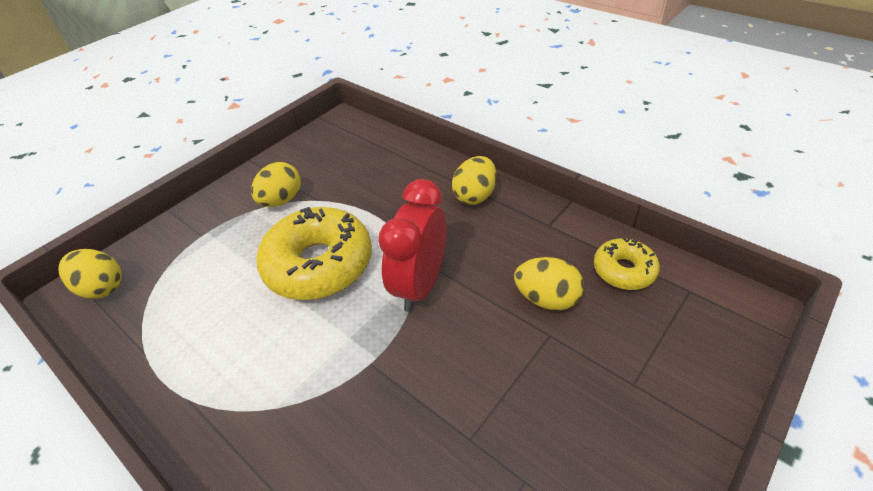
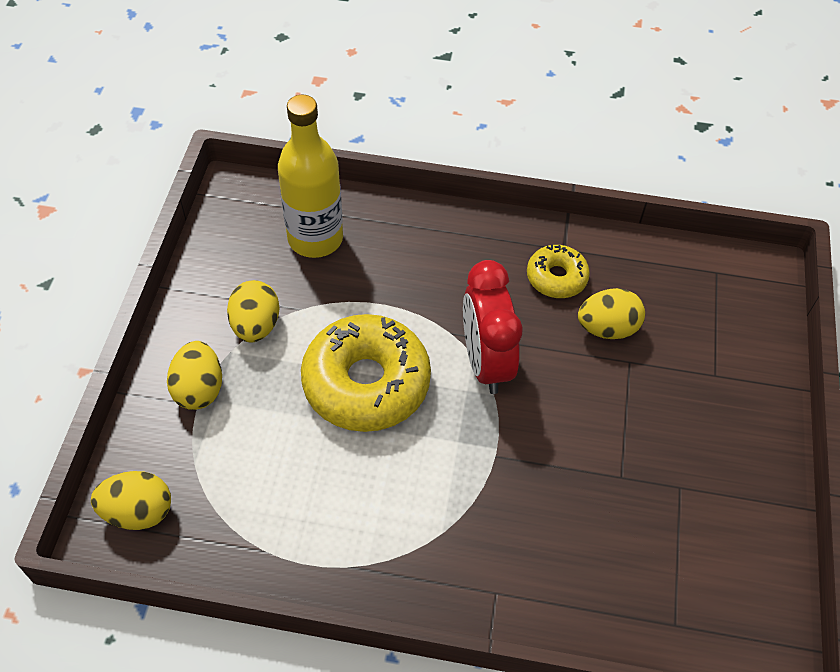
camera: 35 degrees left, 10 degrees up
yellow egg [452,156,497,205] -> yellow egg moved to [167,341,222,410]
yellow donut [594,237,660,290] -> yellow donut moved to [527,245,590,298]
none -> yellow bottle [278,95,343,258]

